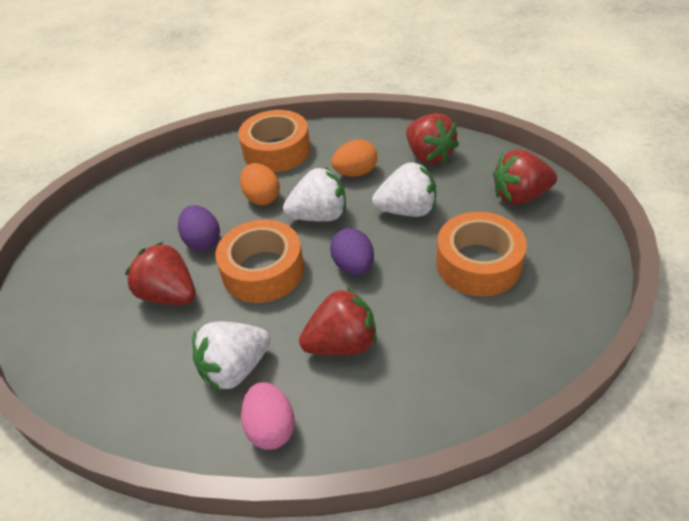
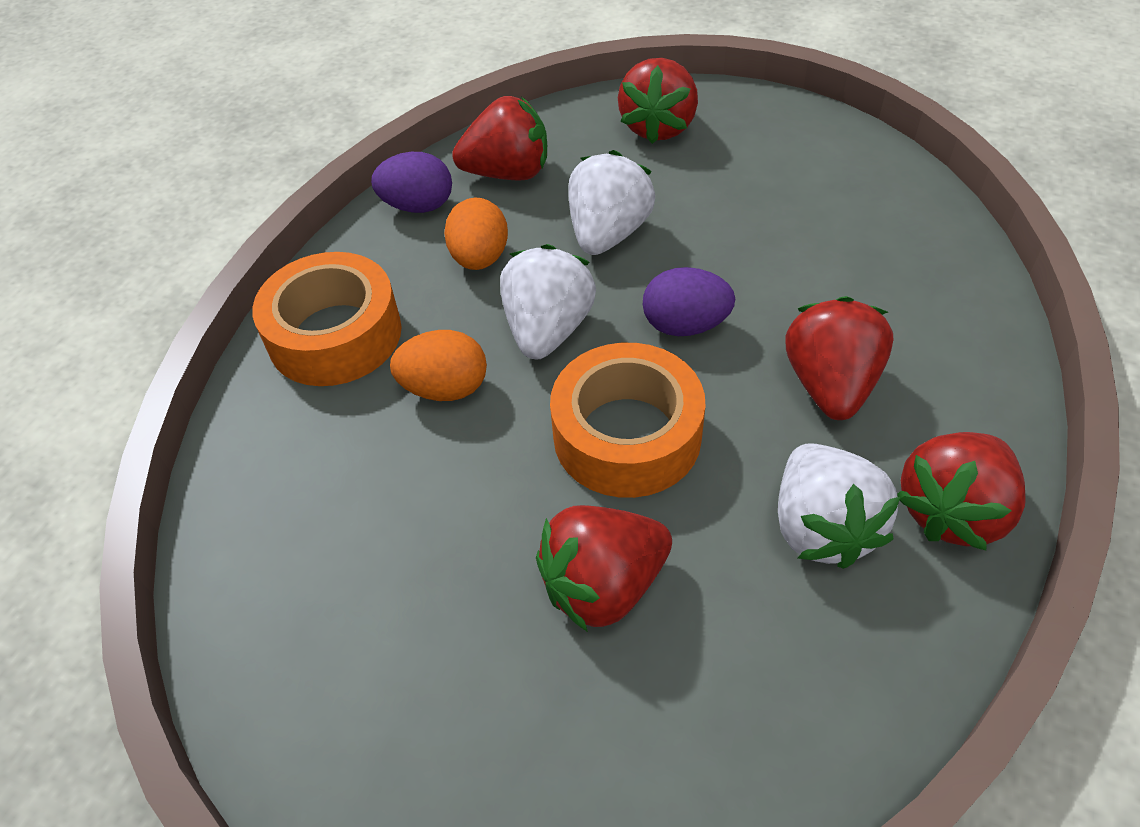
camera: 65 degrees left, 5 degrees up
purple egg [178,205,220,251] -> purple egg moved to [371,152,452,213]
pink egg [241,382,295,450] -> red strawberry [897,432,1026,551]
orange tape [436,212,527,296] -> none

